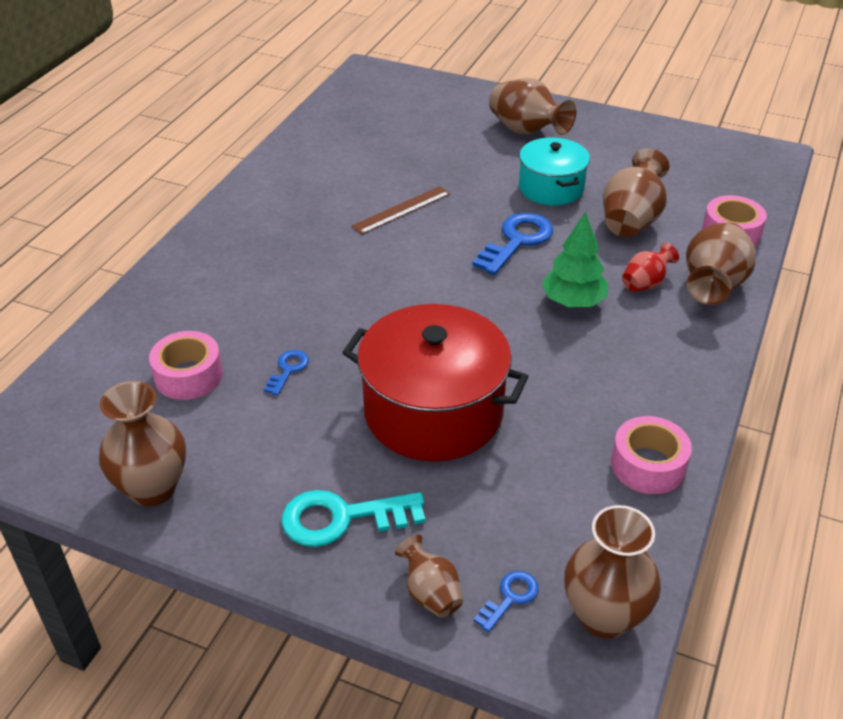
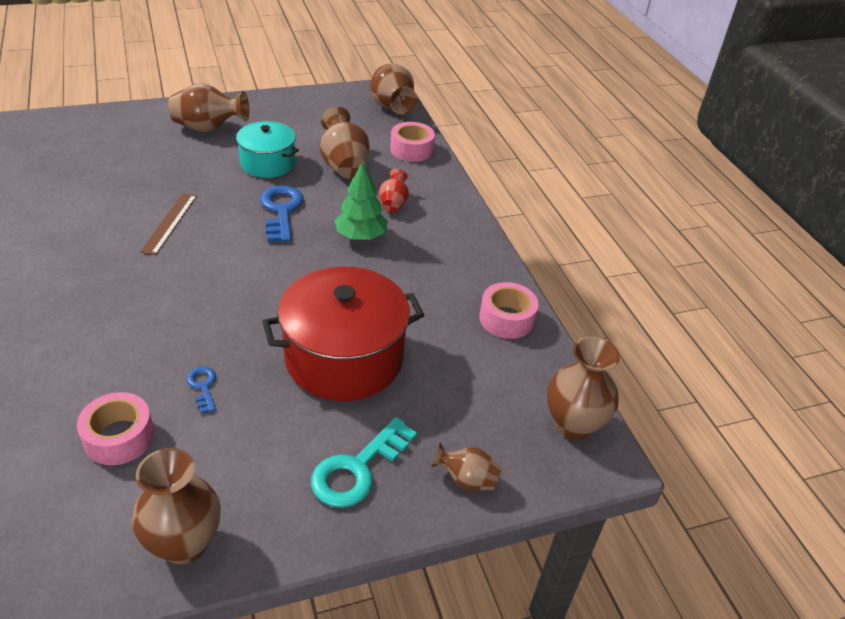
camera: 45 degrees left, 0 degrees up
blue key [474,571,539,632] -> none
brown vase [686,222,756,305] -> brown vase moved to [370,64,417,114]

